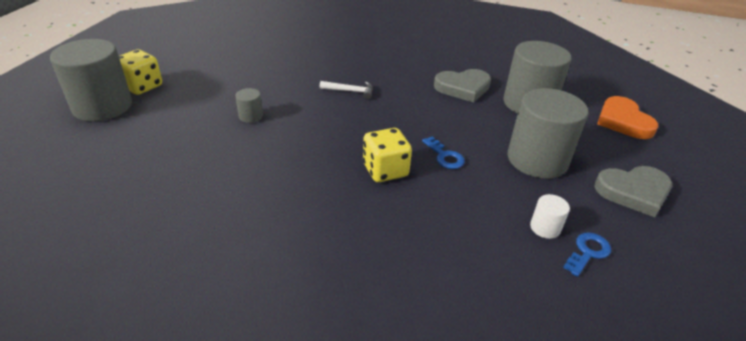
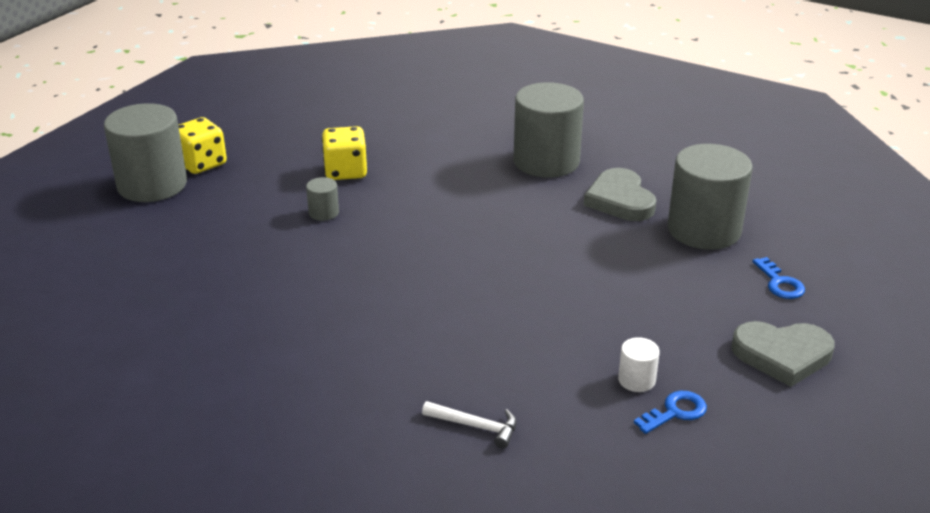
camera: 15 degrees right, 5 degrees down
white hammer [320,81,373,99] -> white hammer moved to [422,401,517,449]
yellow dice [363,128,412,182] -> yellow dice moved to [322,126,367,180]
blue key [422,137,465,169] -> blue key moved to [752,257,805,299]
grey heart [434,69,491,103] -> grey heart turned 75 degrees clockwise [584,168,656,221]
grey cylinder [508,88,589,179] -> grey cylinder moved to [514,82,584,178]
orange heart [597,96,658,139] -> none

